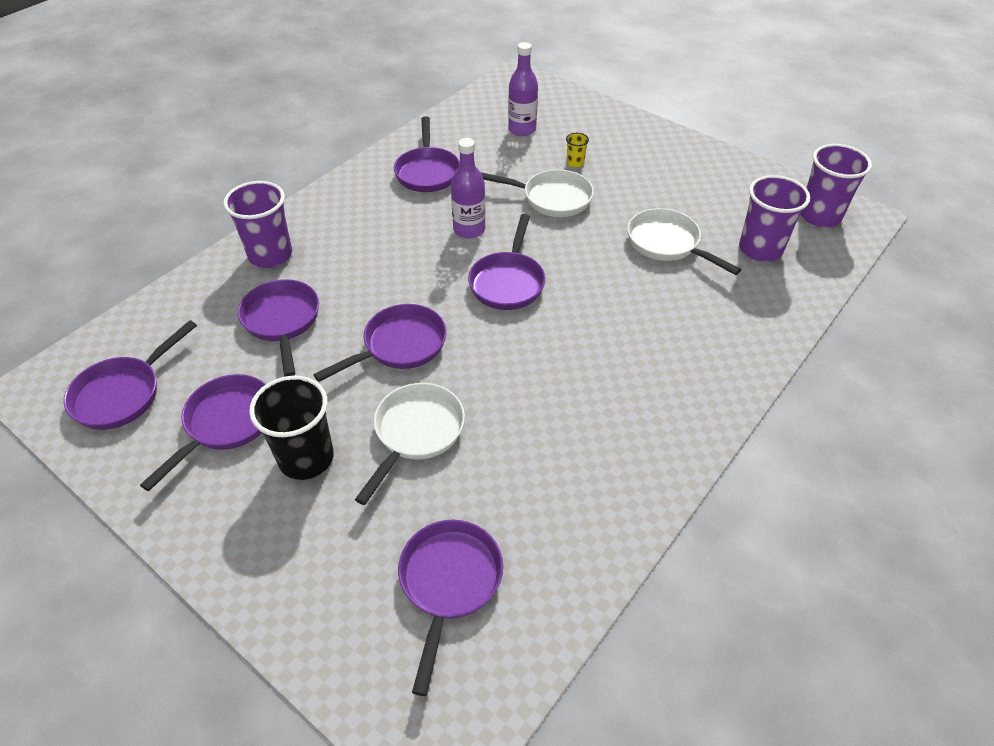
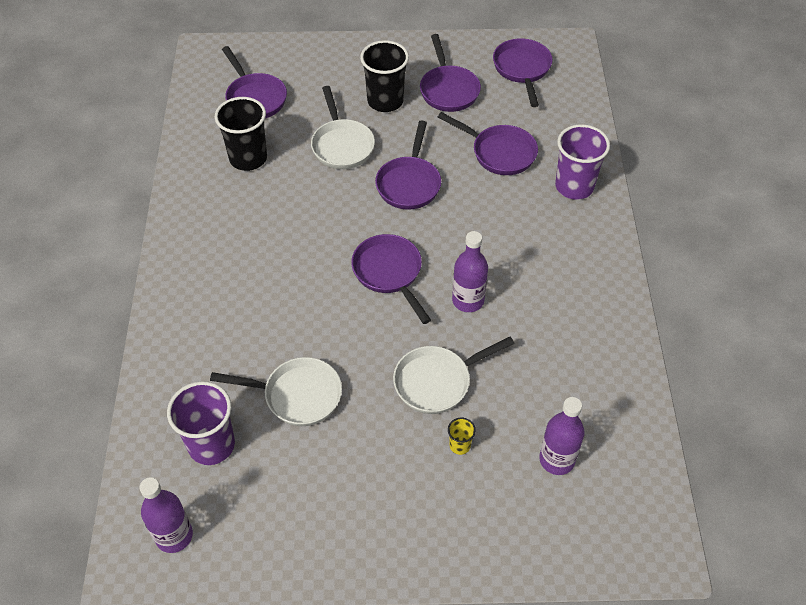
camera: 140 degrees right, 5 degrees up
purple pan [394,116,460,192] -> none
purple cup [800,144,872,227] -> purple bottle [140,477,193,553]
none -> black cup [215,97,267,171]

